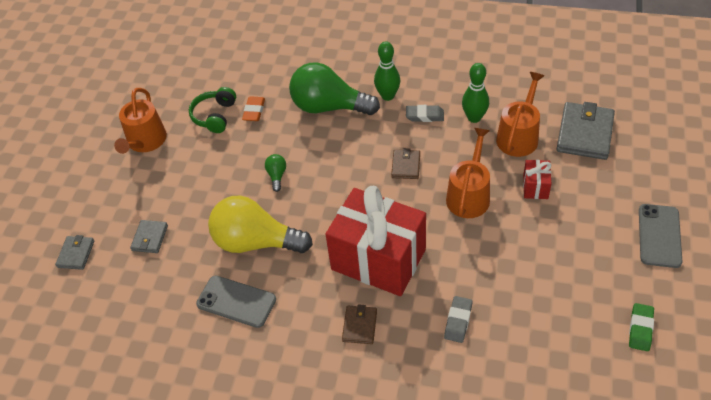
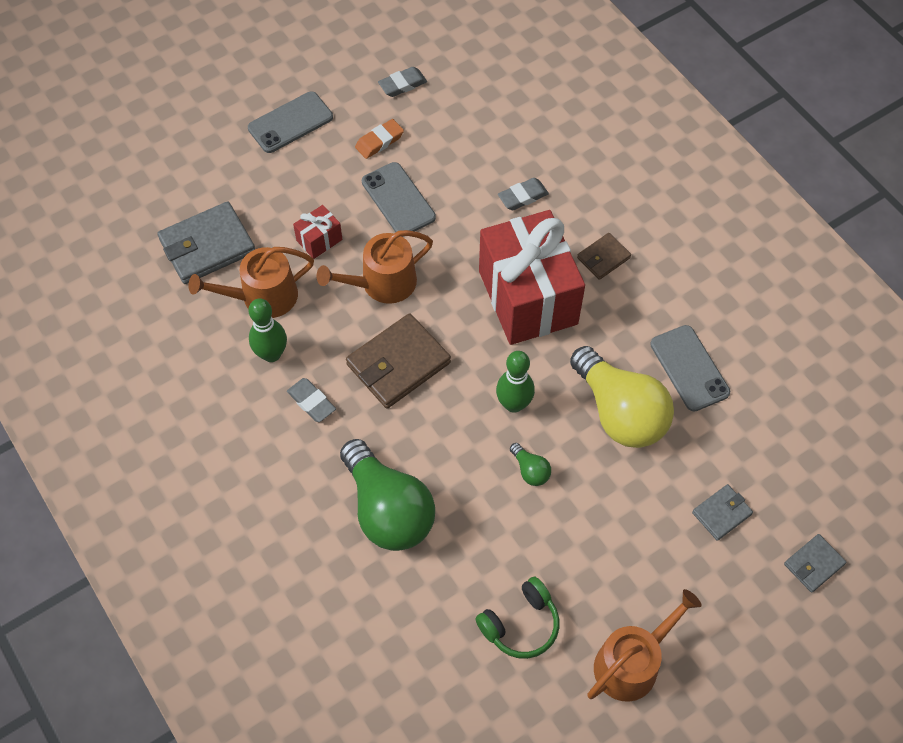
camera: 140 degrees left, 10 degrees up
orange eraser [242,96,265,121] -> orange eraser moved to [355,119,404,159]
green light bulb [265,154,286,192] -> green light bulb turned 75 degrees counterclockwise [510,443,551,486]
green bowling pin [374,41,400,101] -> green bowling pin moved to [496,351,535,413]
brown wallet [391,148,420,179] -> brown wallet [346,313,451,409], size x1.86
green eraser [629,303,654,351] -> grey eraser [378,67,427,97]
none -> grey phone [362,162,436,237]

